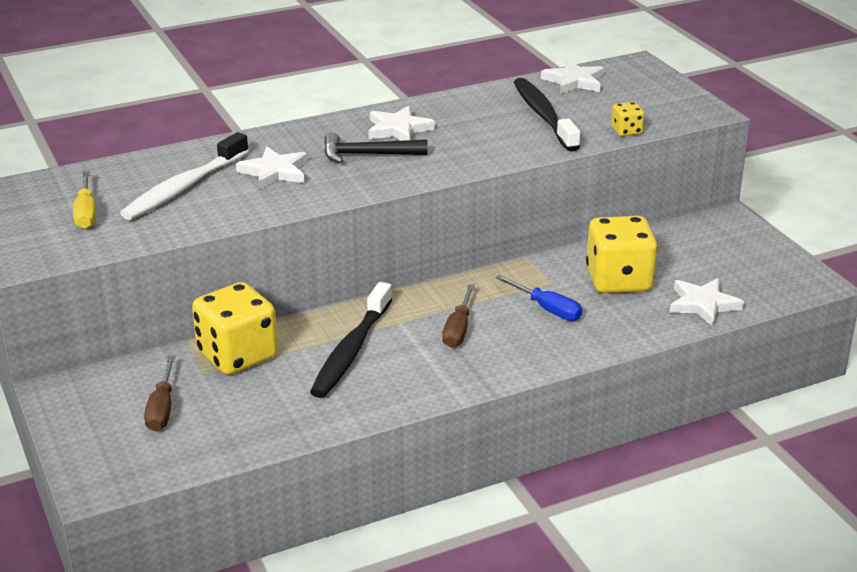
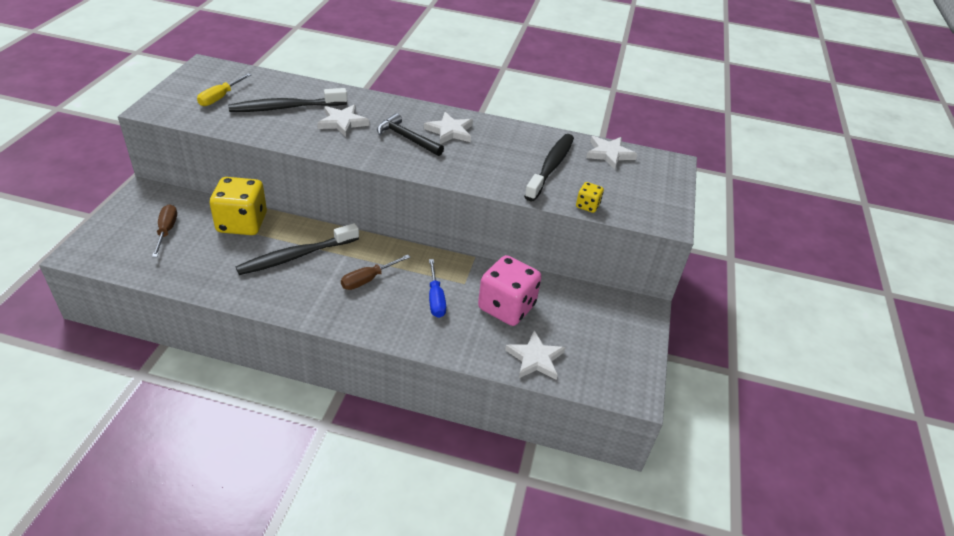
camera: 35 degrees right, 10 degrees up
white toothbrush [120,132,249,220] -> black toothbrush [228,88,347,112]
brown screwdriver [144,356,175,431] -> brown screwdriver turned 135 degrees clockwise [152,204,177,257]
yellow dice [586,216,657,293] -> pink dice [478,255,542,326]

